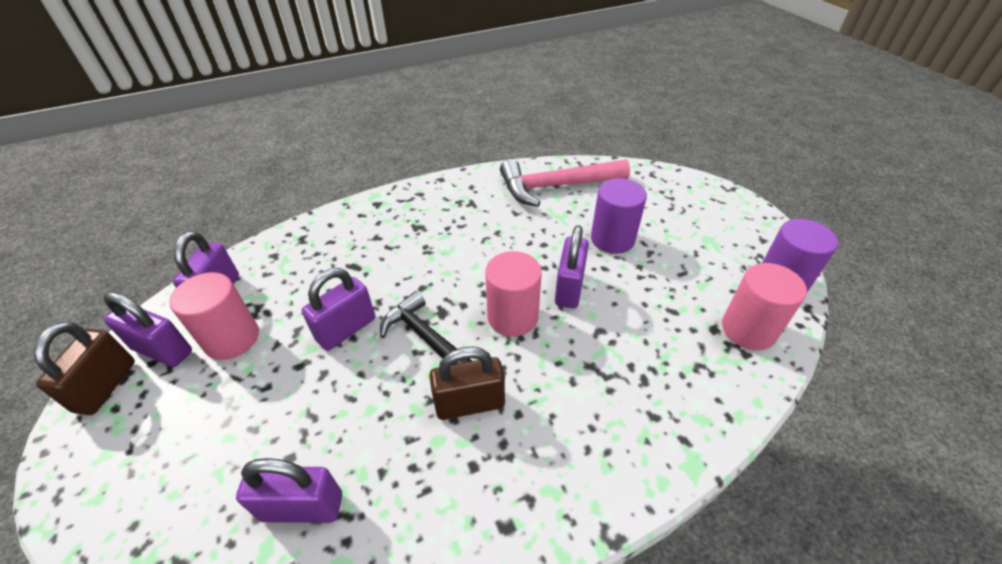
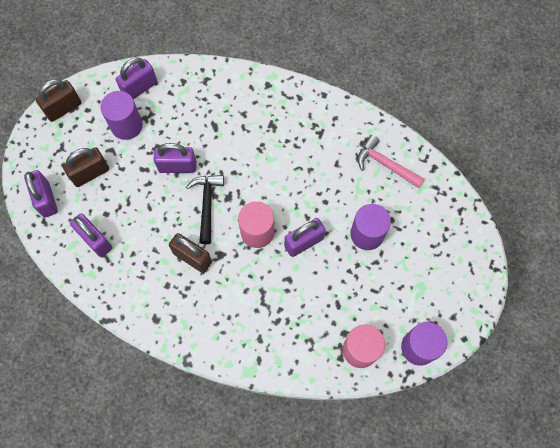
camera: 45 degrees right, 25 degrees up
purple padlock [104,292,192,367] -> purple padlock moved to [24,170,58,217]
pink cylinder [169,272,259,360] -> purple cylinder [100,91,143,140]
pink hammer [500,159,630,207] -> pink hammer [357,135,424,188], size x0.67
none -> brown padlock [63,147,109,187]

